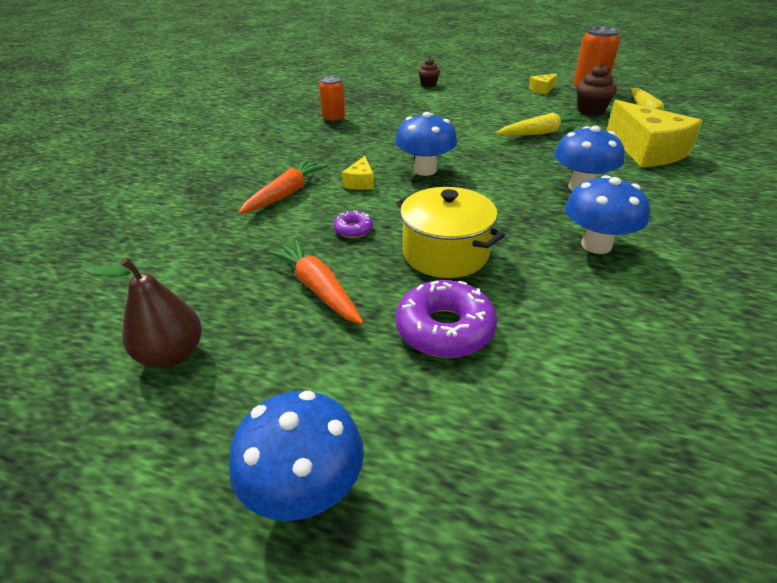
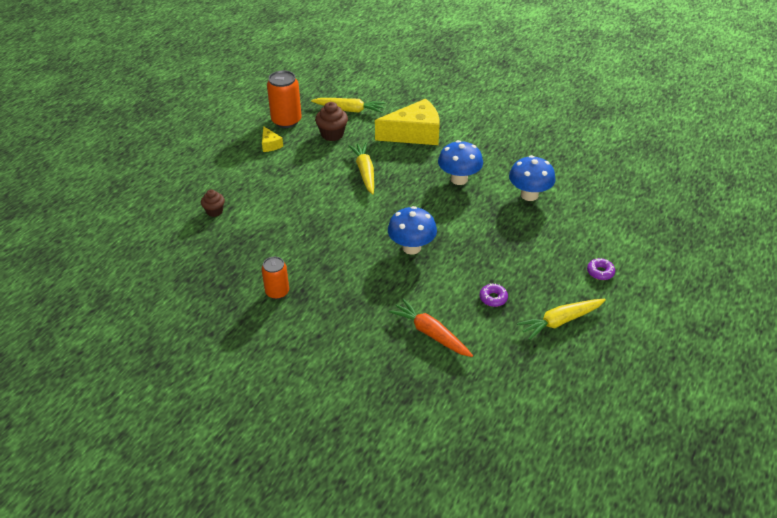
camera: 80 degrees left, 5 degrees up
brown pear [84,258,202,368] -> none
blue mushroom [229,391,364,521] -> none
orange carrot [267,239,364,325] -> yellow carrot [517,299,606,340]
yellow cheese [342,156,374,190] -> none
yellow pot [396,187,505,278] -> none
purple donut [396,280,497,358] -> purple donut [587,258,615,280], size x0.51

